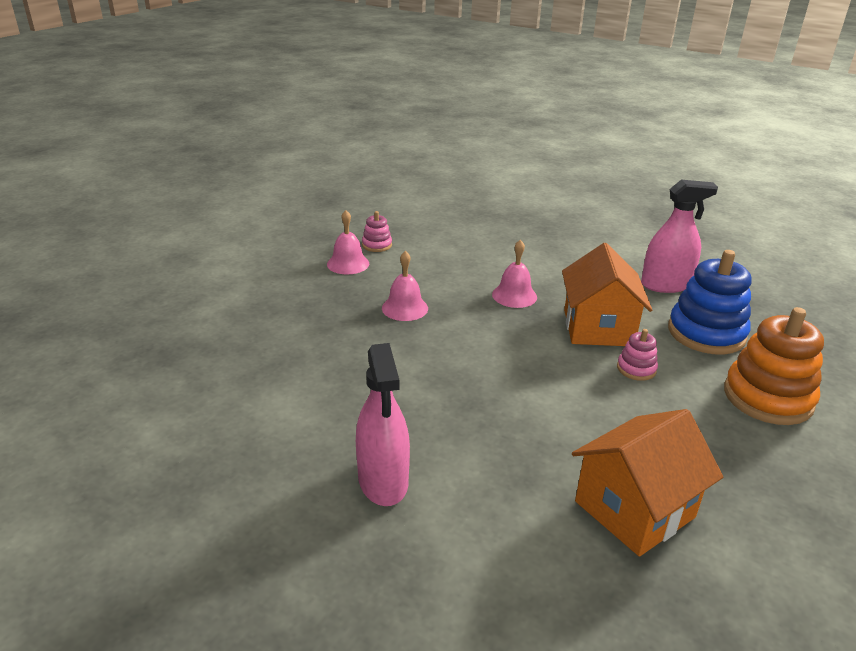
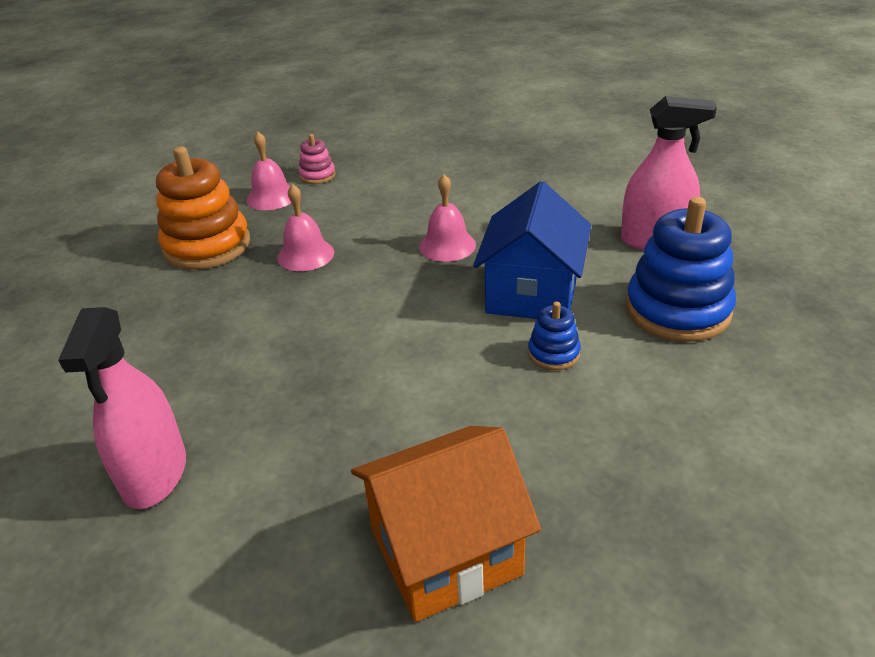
camera: 15 degrees right, 5 degrees up
orange house [562,243,652,346] -> blue house [473,181,591,319]
pink stacking toy [617,329,658,381] -> blue stacking toy [528,301,581,370]
orange stacking toy [724,307,824,425] -> orange stacking toy moved to [156,146,250,270]

